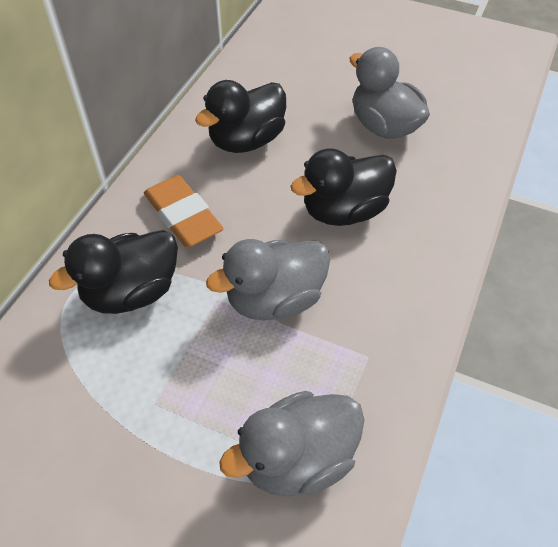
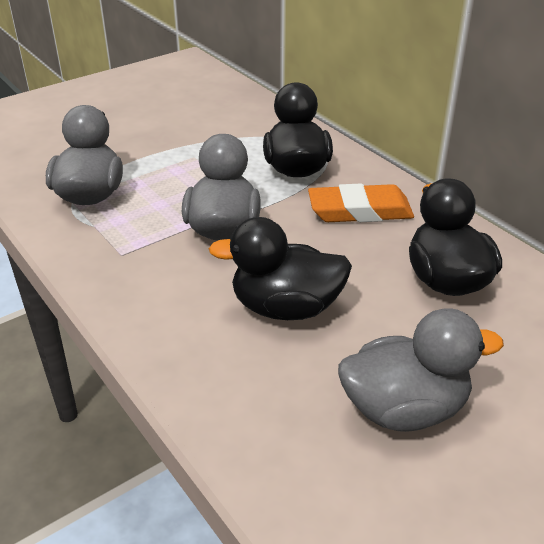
camera: 120 degrees right, 15 degrees down
black duck [290,148,397,226] -> black duck turned 90 degrees counterclockwise [209,217,352,320]

